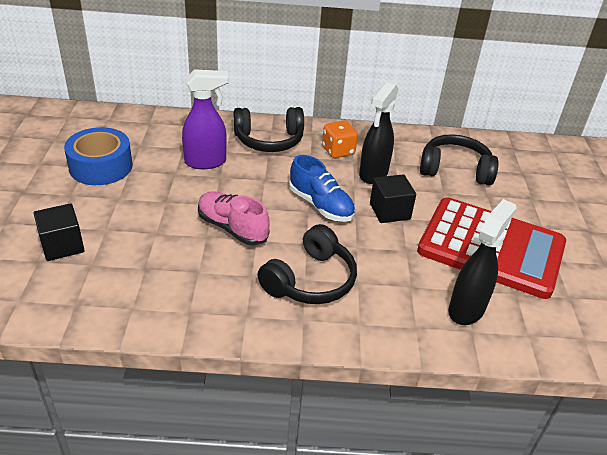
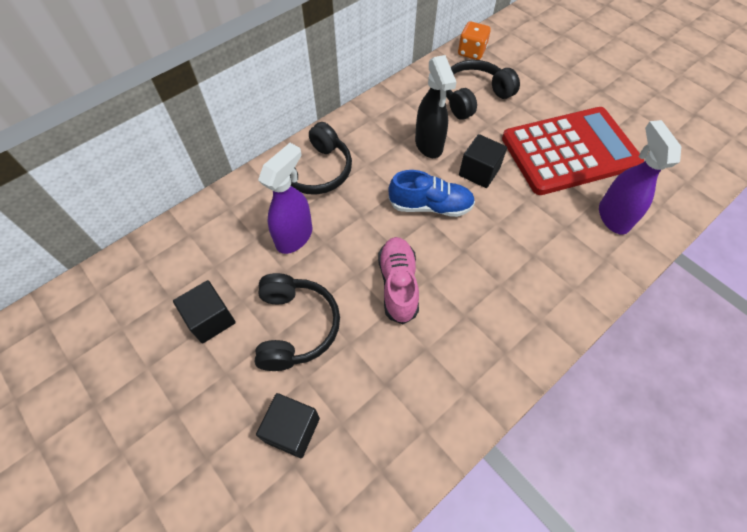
camera: 40 degrees left, 20 degrees up
blue tape [64,127,133,185] -> black cube [173,280,236,343]
pink shoe [198,191,270,246] -> pink shoe turned 90 degrees clockwise [378,237,419,325]
black headphones [257,224,357,304] -> black headphones moved to [255,273,340,371]
orange dice [322,120,358,158] -> orange dice moved to [458,21,491,60]
black spray bottle [448,199,517,325] -> purple spray bottle [599,120,681,235]

